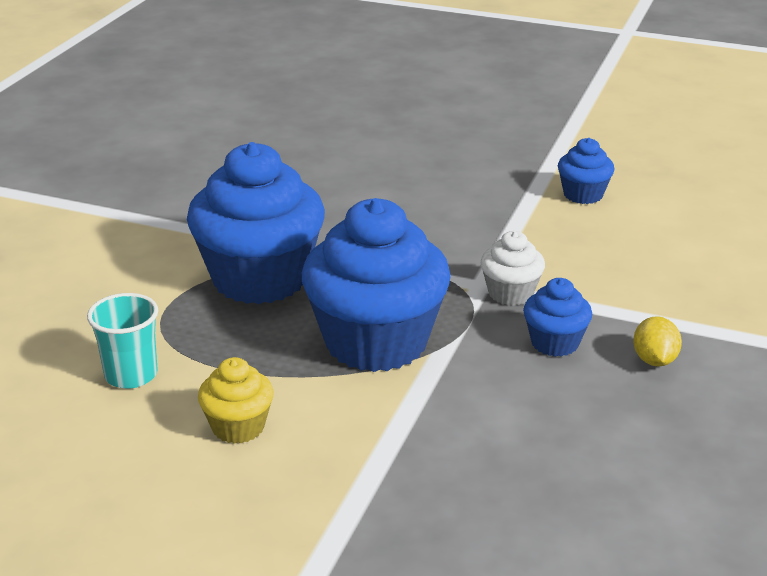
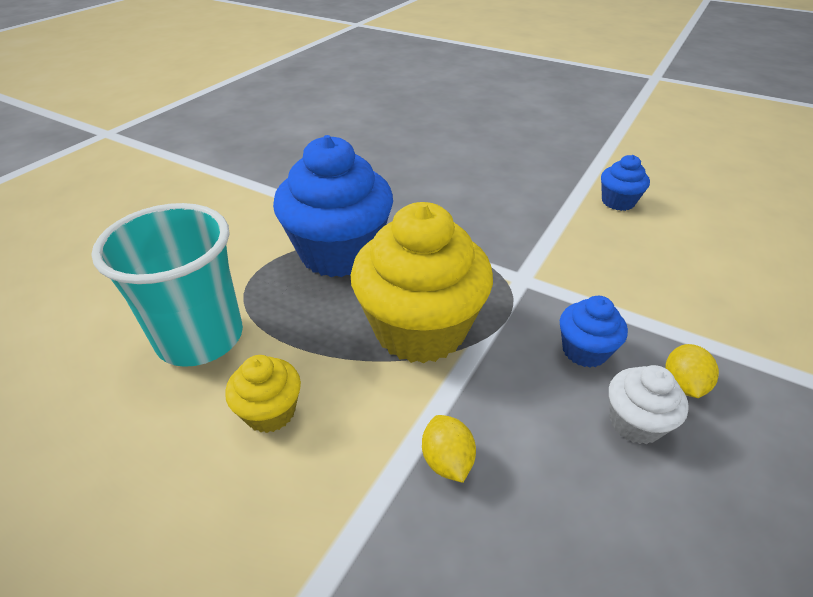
camera: 10 degrees right, 10 degrees up
turquoise cup [87,293,158,389] -> turquoise cup [91,203,243,367], size x1.83
blue cupcake [302,198,451,372] -> yellow cupcake [351,202,493,364]
white cupcake [481,231,545,306] -> white cupcake moved to [609,365,689,444]
none -> yellow lemon [422,415,476,483]

